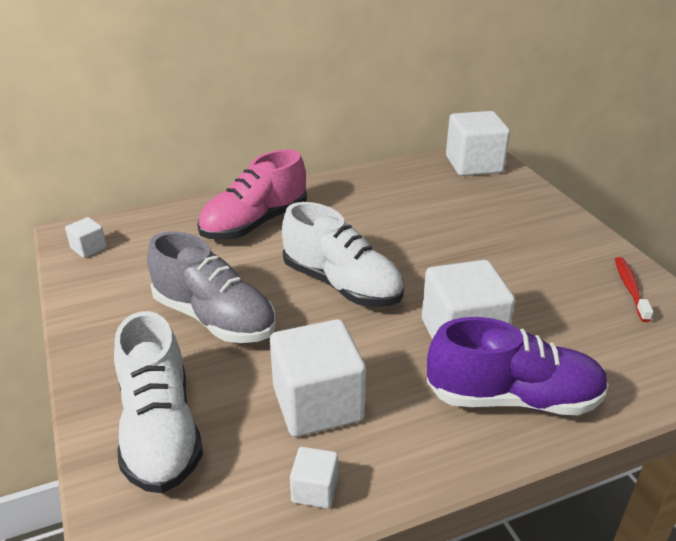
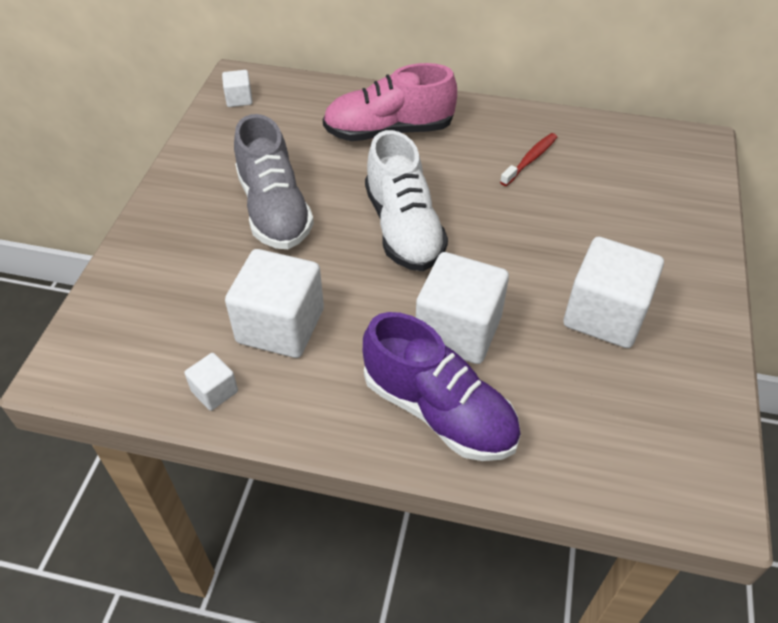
camera: 35 degrees right, 15 degrees up
white shoe [114,311,203,493] -> none
white cube [446,111,510,176] -> white cube moved to [564,237,664,348]
red toothbrush [615,257,653,322] -> red toothbrush moved to [500,133,557,186]

